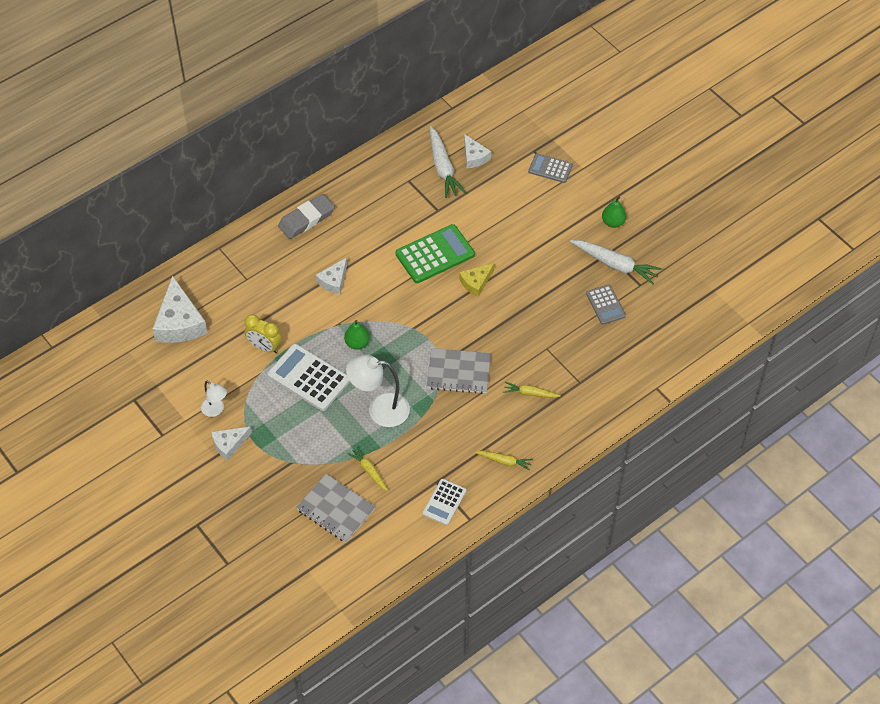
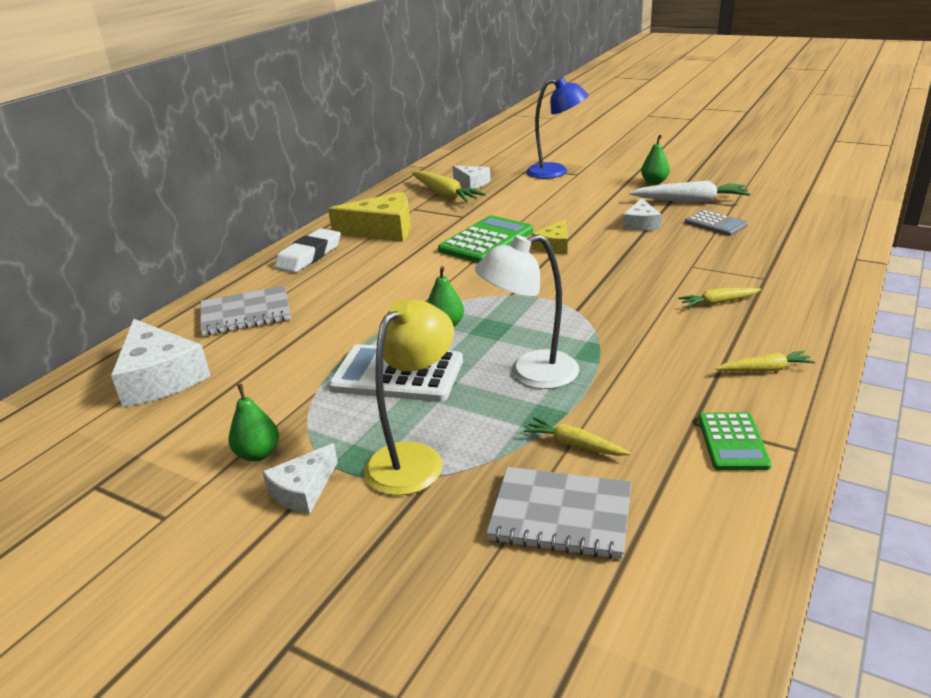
camera: 20 degrees left, 25 degrees down
white lamp [201,381,227,417] -> green pear [228,384,279,461]
yellow clock [244,314,282,353] -> none
grey eraser [278,194,335,239] -> white eraser [274,228,341,273]
white cheese [316,258,347,294] -> white cheese moved to [623,198,662,231]
white calculator [423,479,466,525] -> green calculator [698,412,772,470]
grey notebook [427,348,491,394] -> grey notebook moved to [200,286,291,336]
white carrot [430,126,466,198] -> yellow carrot [412,171,486,202]
grey calculator [528,153,573,183] -> blue lamp [526,77,589,179]
none -> yellow cheese [328,192,411,241]
none -> yellow lamp [364,300,454,496]

